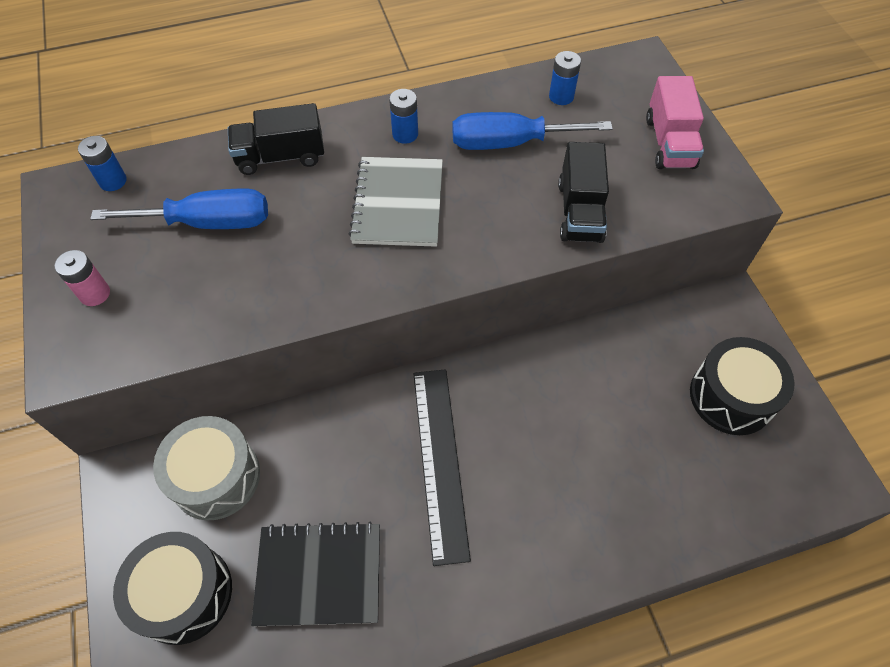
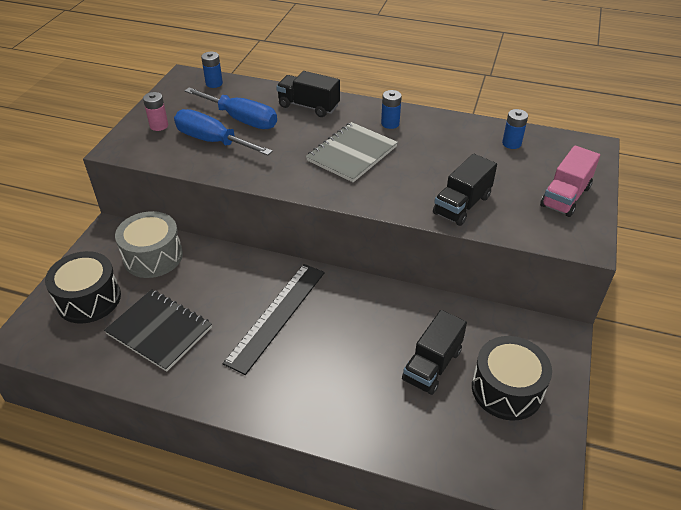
camera: 35 degrees right, 15 degrees down
blue screwdriver [452,112,613,150] -> blue screwdriver moved to [174,109,273,155]
none -> black truck [402,310,467,395]

